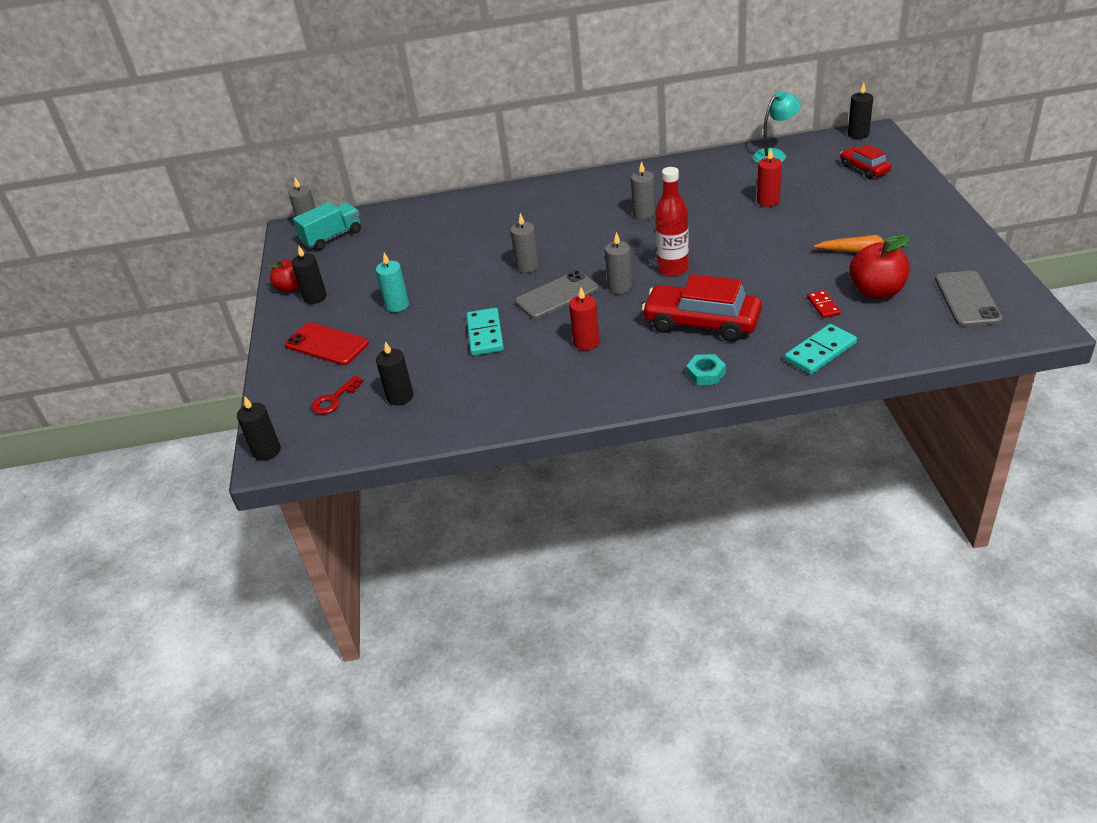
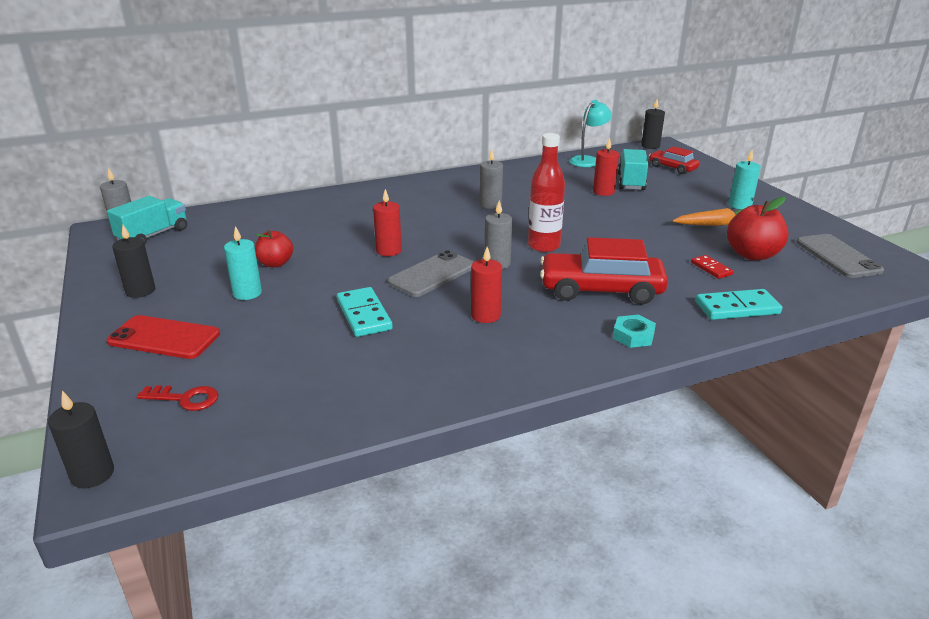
camera: 20 degrees left, 10 degrees down
red apple [267,260,299,292] -> red apple moved to [255,230,293,267]
red key [311,375,364,414] -> red key turned 105 degrees counterclockwise [137,385,219,411]
black candle [376,341,413,405] -> none
grey candle [510,213,539,273] -> red candle [373,189,402,256]
turquoise domino [784,324,857,375] -> turquoise domino turned 45 degrees clockwise [696,289,782,320]
none -> turquoise truck [617,149,648,190]
none -> turquoise candle [729,150,761,209]

